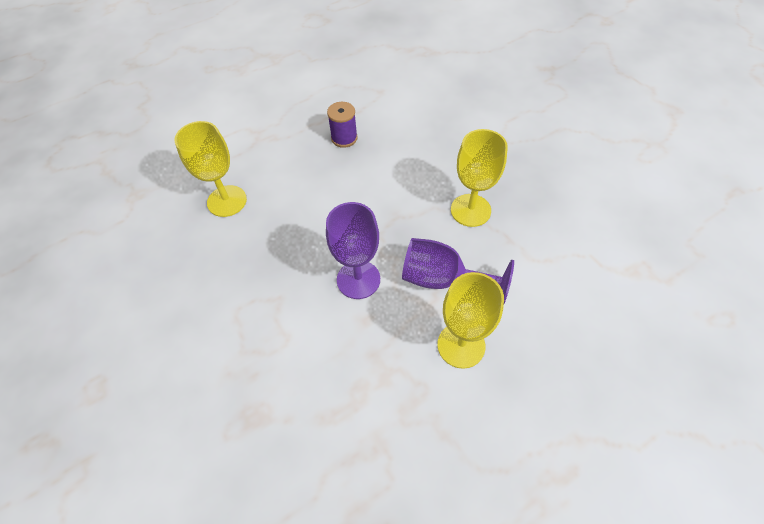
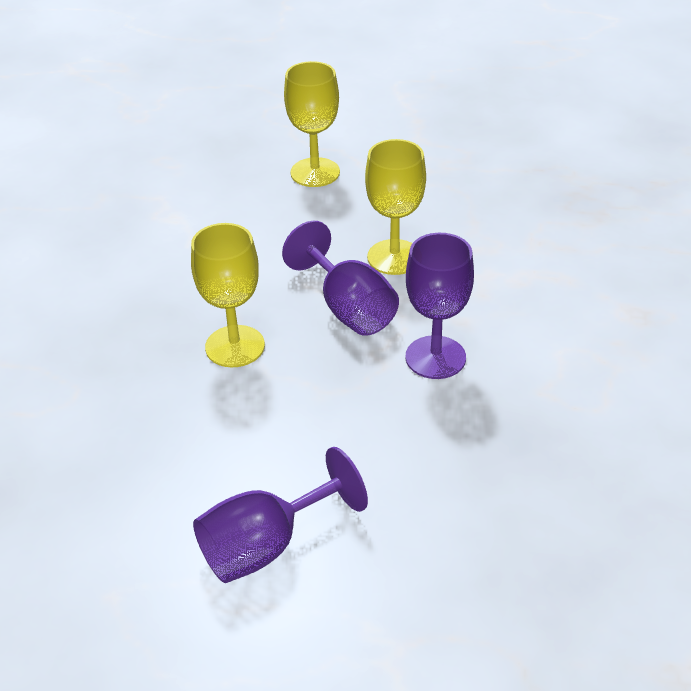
camera: 140 degrees left, 15 degrees down
yellow goblet [175,121,247,217] -> yellow goblet moved to [284,61,340,187]
purple spool [327,102,358,148] -> purple goblet [193,447,368,583]

